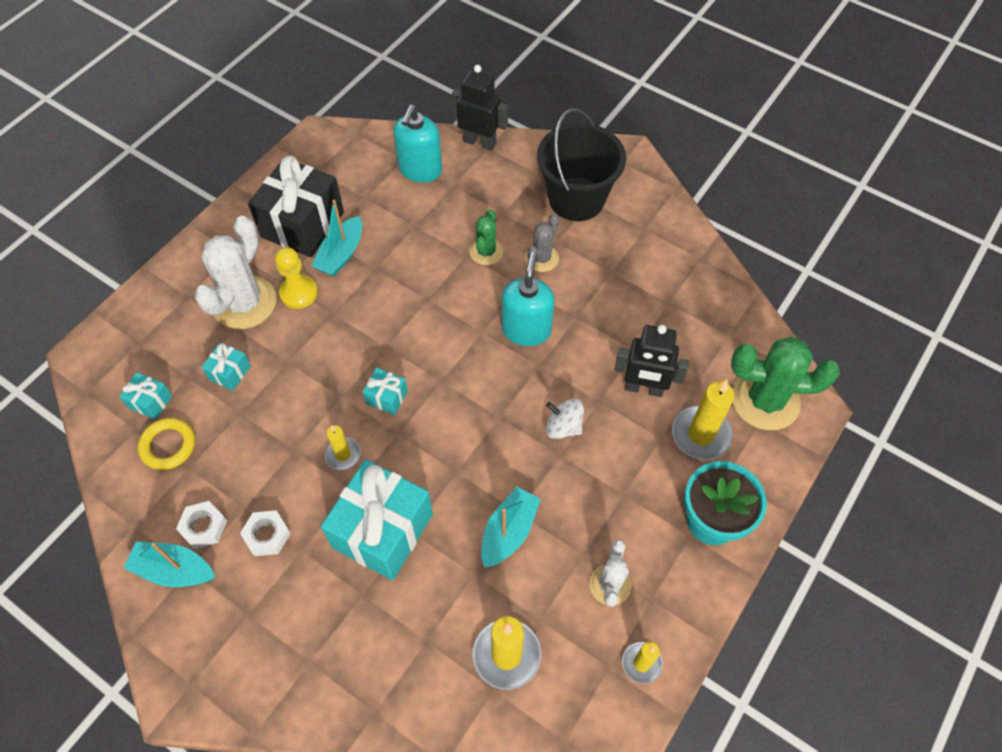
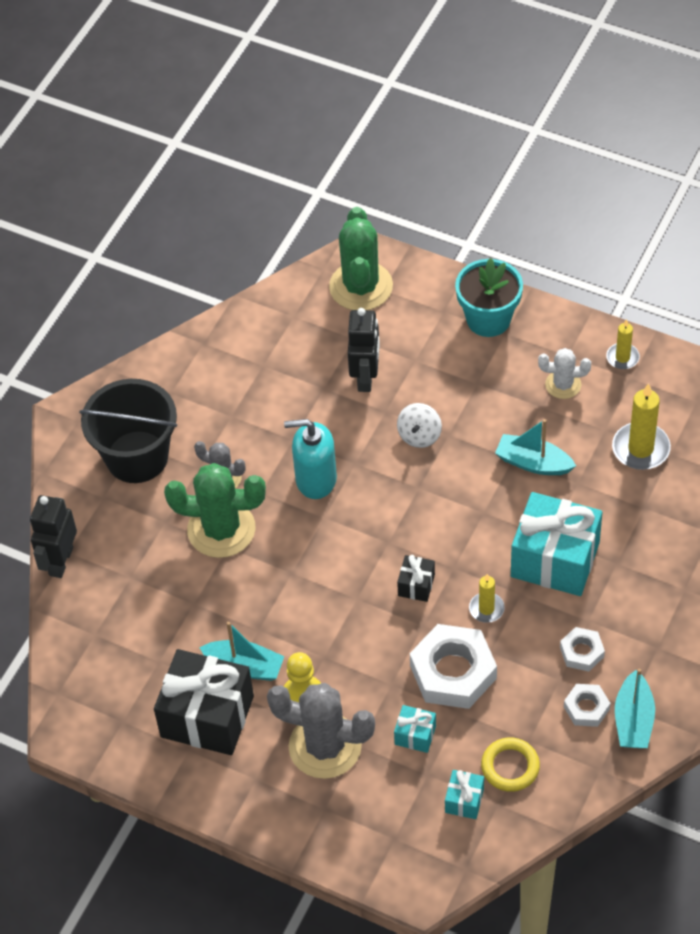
camera: 95 degrees left, 5 degrees down
white cactus [194,216,277,329] -> grey cactus [267,683,375,779]
turquoise gift [363,368,408,415] -> black gift [397,555,435,602]
turquoise soap dispenser [393,105,442,183] -> none
green cactus [469,210,503,265] -> green cactus [164,463,266,558], size x1.84
yellow candle [672,379,735,460] -> none
none -> white nut [410,624,497,709]

